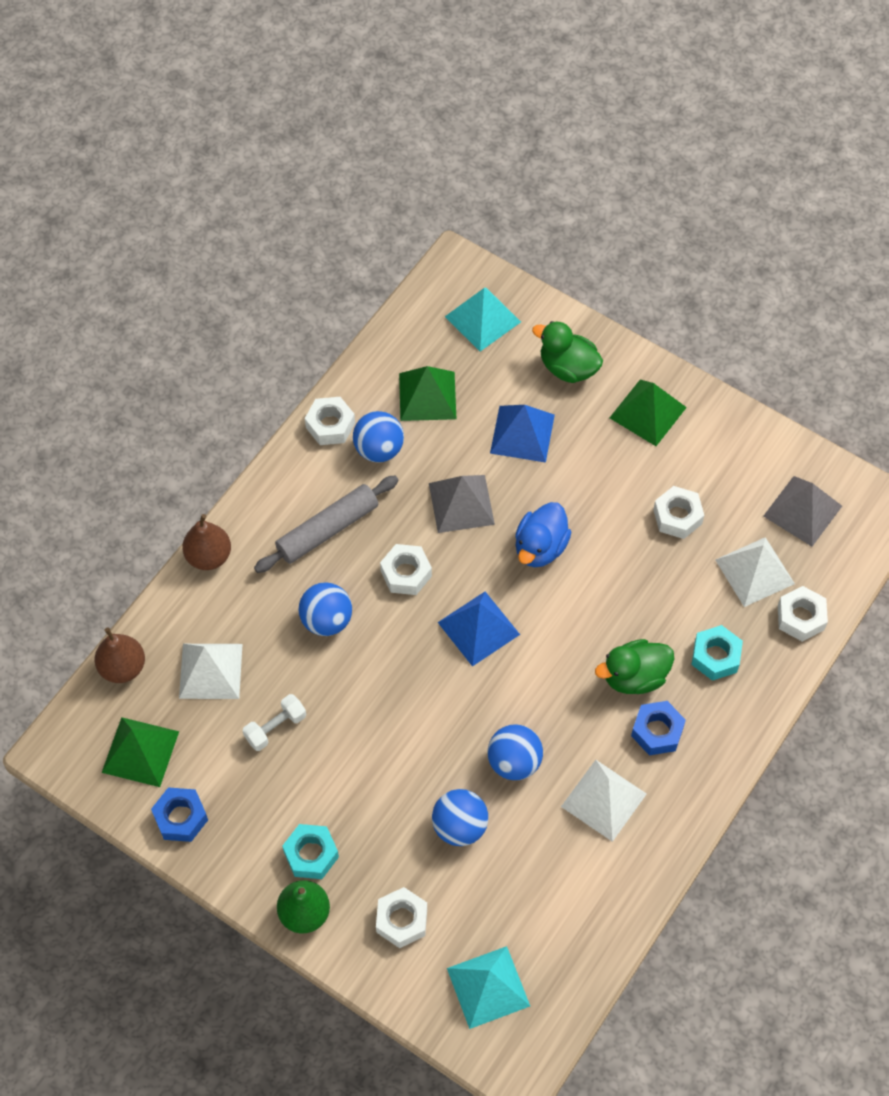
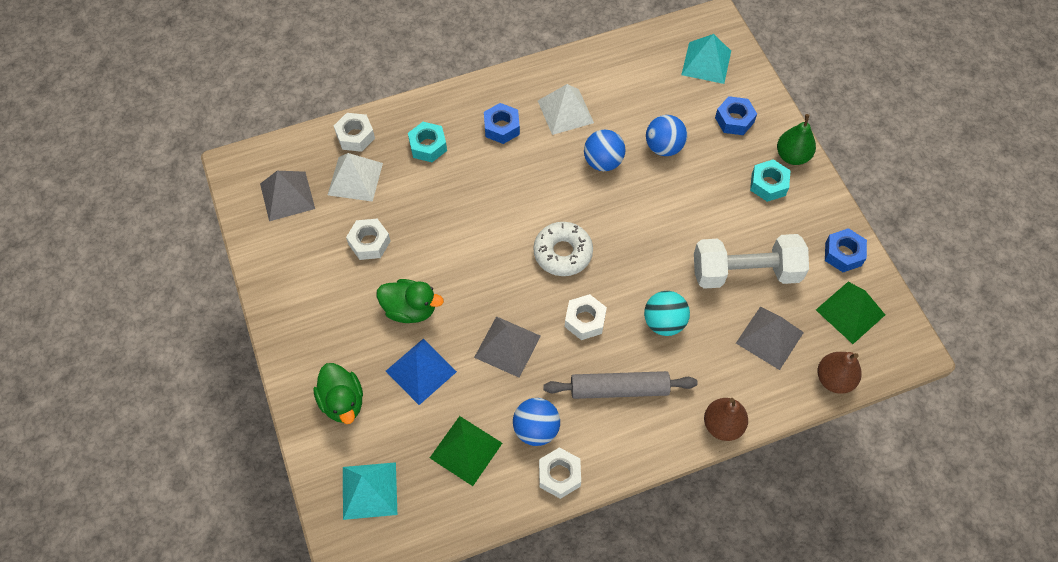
camera: 145 degrees left, 0 degrees up
white pyramid [179,644,242,699] -> grey pyramid [736,307,804,370]
white dumbbell [243,694,306,751] -> white dumbbell [694,234,809,289], size x2.11
blue ball [299,583,352,636] -> turquoise ball [644,291,690,336]
white nut [376,887,427,948] -> blue nut [715,96,757,135]
blue pyramid [438,592,520,667] -> white donut [533,222,593,276]
blue duck [515,502,571,567] -> none
green duck [595,639,674,694] -> green duck moved to [377,279,444,323]
green pyramid [610,380,687,446] -> none

